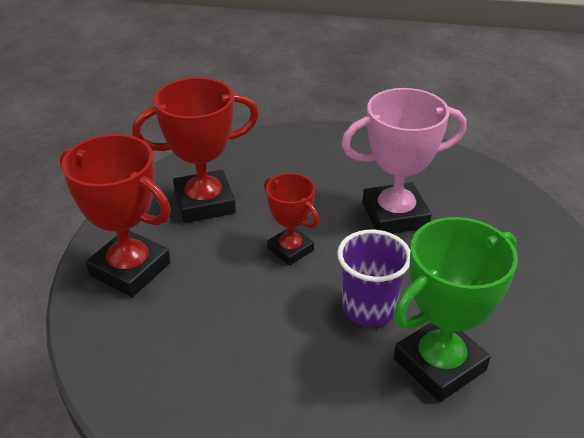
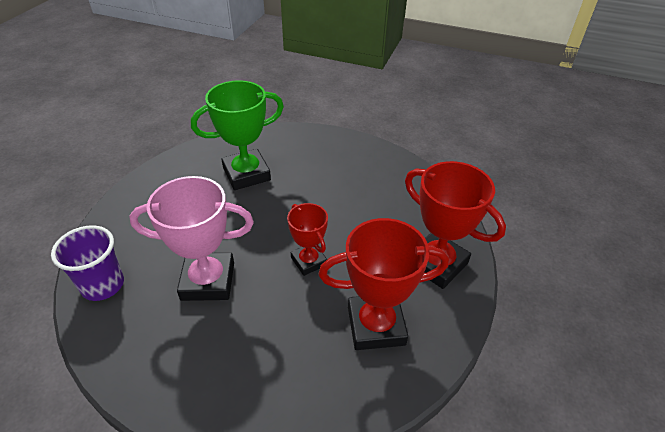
camera: 170 degrees left, 5 degrees up
purple cup [337,230,410,327] -> purple cup moved to [51,225,124,301]

